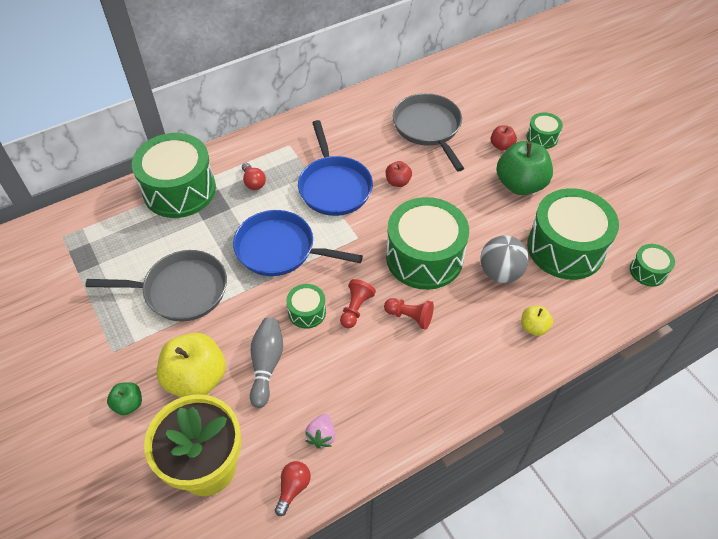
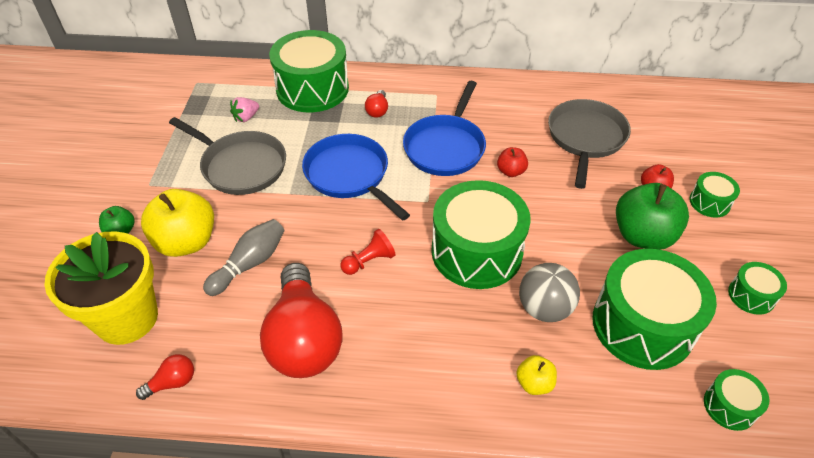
camera: 35 degrees right, 5 degrees down
green drum [286,284,326,329] -> green drum moved to [728,262,787,315]
pink strawberry [305,414,335,449] -> pink strawberry moved to [230,97,259,122]
red pawn [384,298,434,330] -> none
none -> red light bulb [260,263,343,378]

